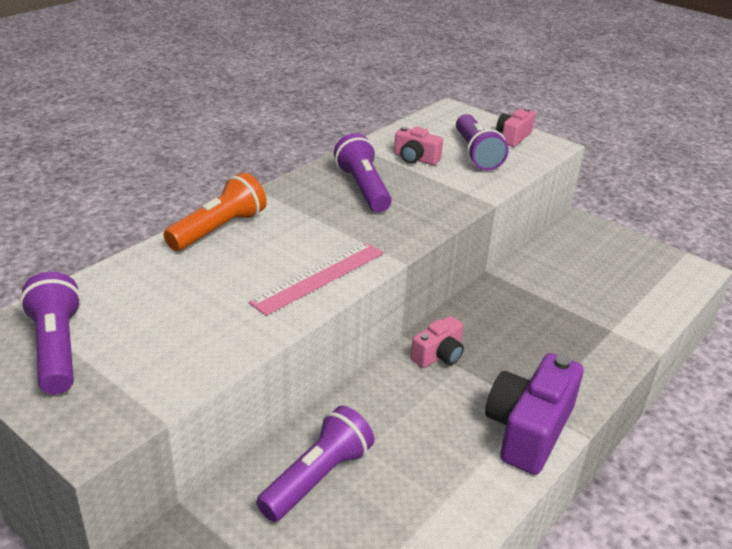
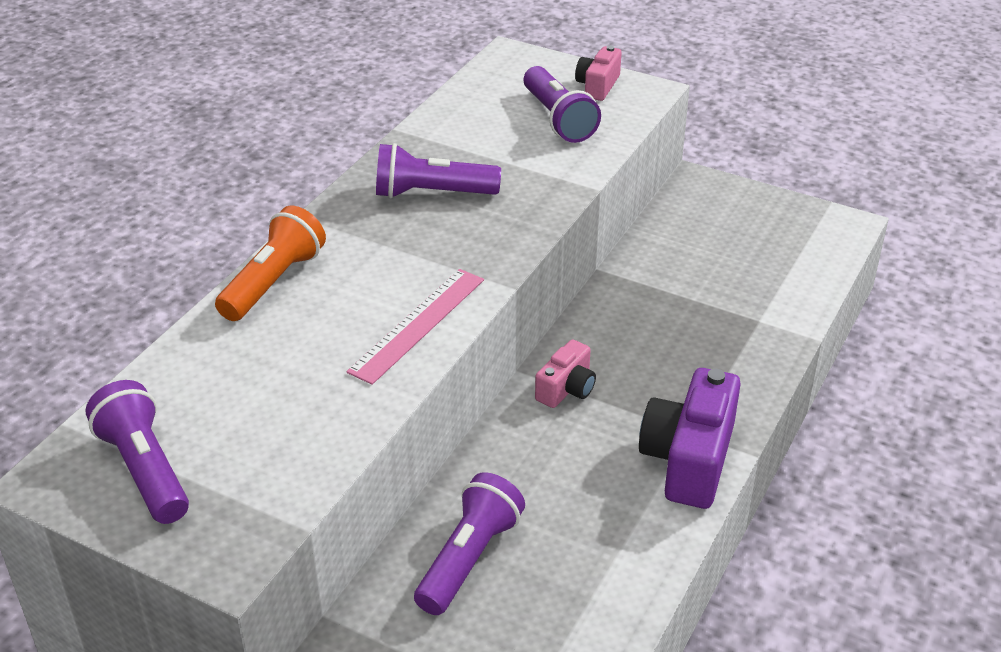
camera: 10 degrees left, 5 degrees up
purple flashlight [334,133,392,212] -> purple flashlight turned 60 degrees counterclockwise [376,143,501,199]
pink camera [394,127,443,165] -> none

